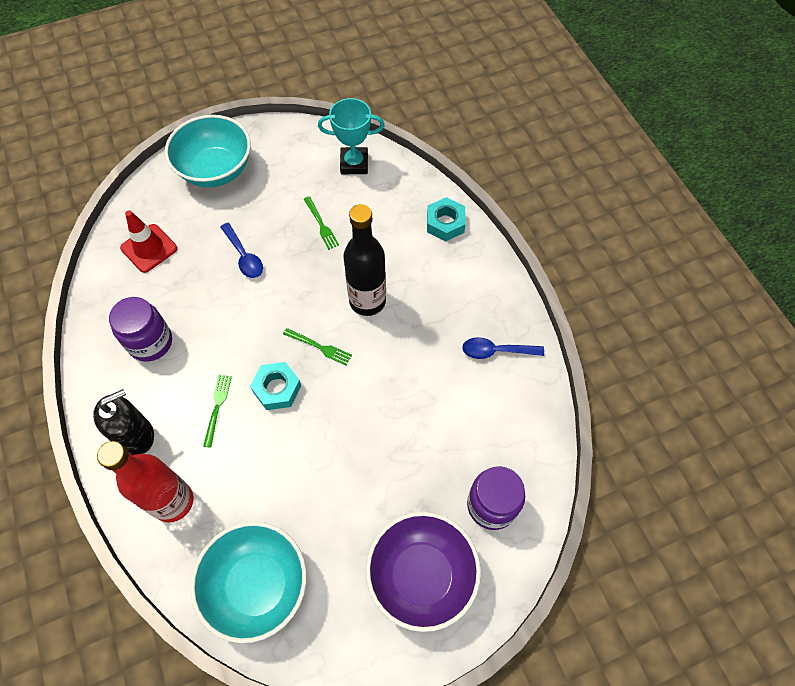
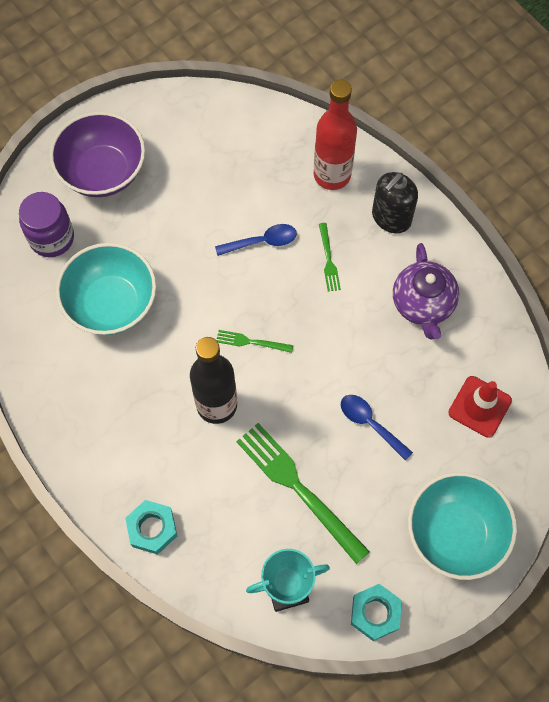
camera: 165 degrees right, 5 degrees up
purple jar [109,297,172,362] -> purple teapot [393,243,459,339]
turquoise bowl [190,522,307,643] -> turquoise bowl moved to [56,243,156,335]
turquoise nut [250,362,301,410] -> turquoise nut moved to [351,584,402,641]
green fork [304,196,339,250] -> green fork [236,423,370,564], size x2.12
blue spoon [462,337,544,359] -> blue spoon moved to [215,224,297,256]

